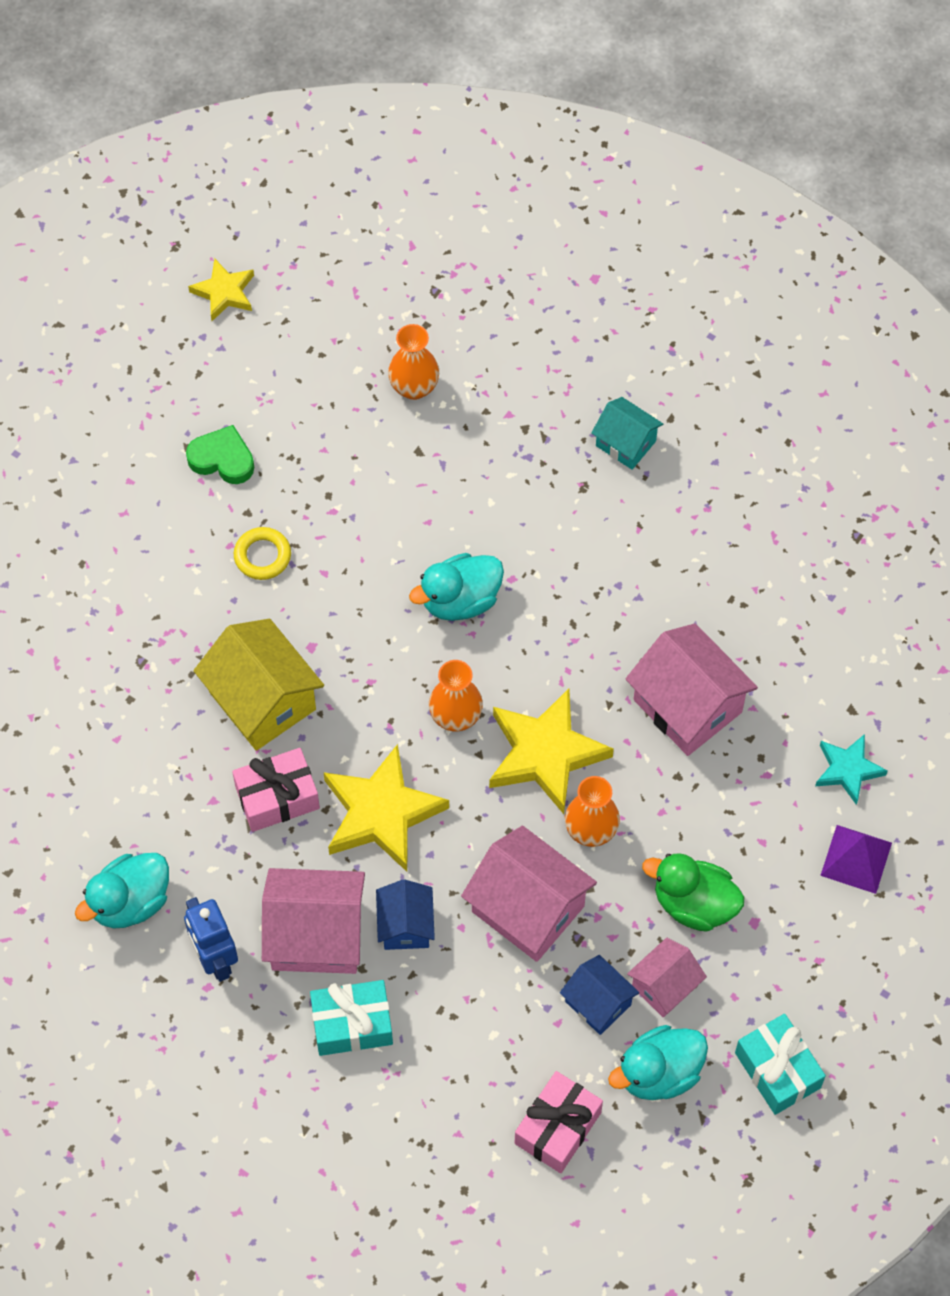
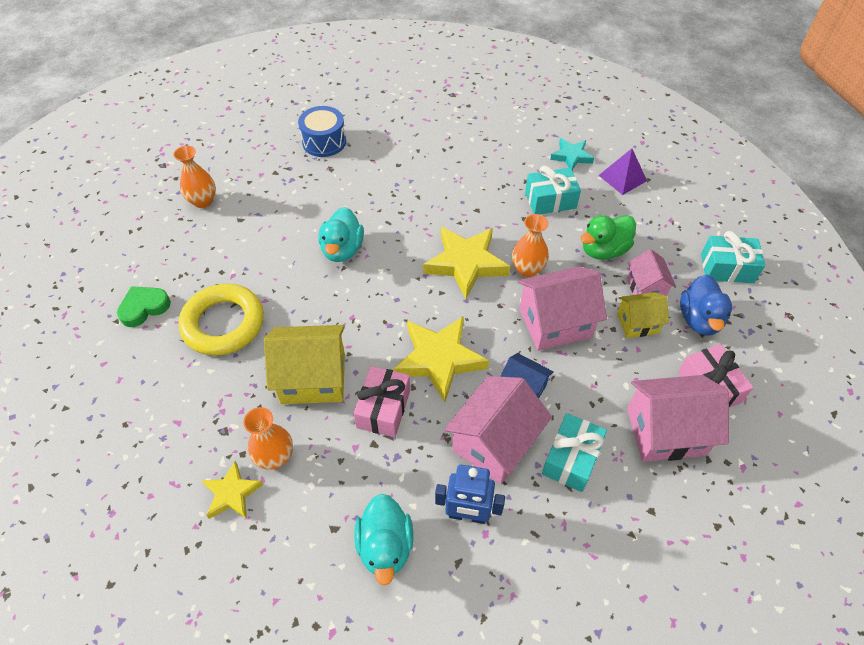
camera: 55 degrees left, 10 degrees down
yellow star [188,258,254,321] -> yellow star moved to [202,461,264,519]
yellow ring [234,527,291,580] -> yellow ring [178,284,264,356], size x1.98
orange vase [429,660,483,732] -> orange vase moved to [243,407,293,470]
blue house [560,955,639,1035] -> yellow house [617,292,669,338]
turquoise house [591,397,663,470] -> blue drum [298,106,346,157]
turquoise duck [608,1025,708,1100] -> blue duck [680,274,732,336]
pink house [625,623,758,756] -> pink house moved to [627,375,729,462]
none -> turquoise gift [525,166,581,214]

